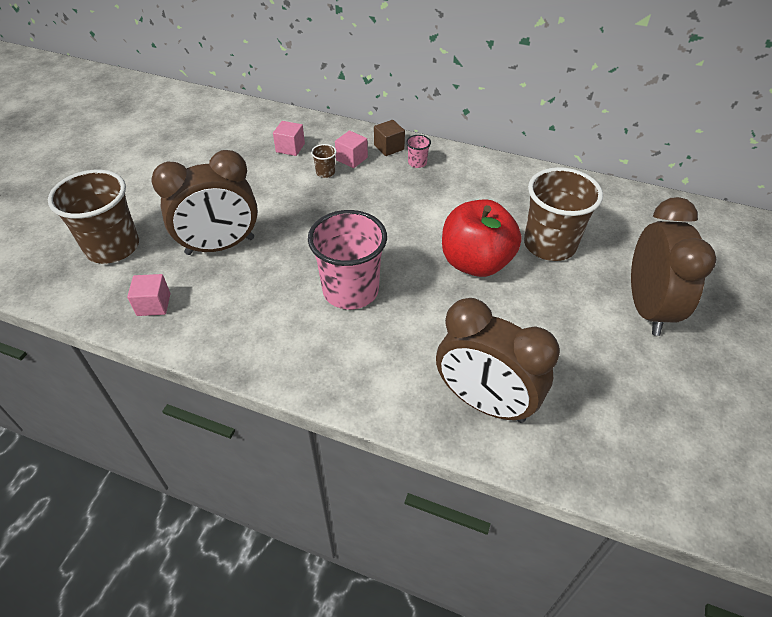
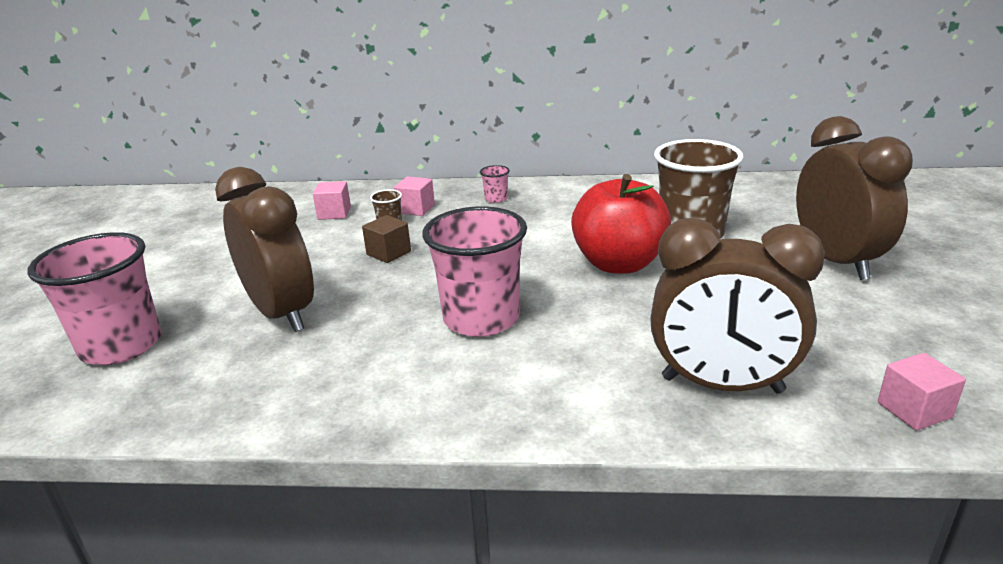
camera: 15 degrees left, 20 degrees down
brown cup [48,170,139,264] -> pink cup [27,232,162,365]
pink cube [127,274,170,316] -> pink cube moved to [878,353,966,431]
brown clock [152,150,258,255] -> brown clock turned 90 degrees counterclockwise [215,167,314,332]
brown cube [374,120,405,156] -> brown cube moved to [362,215,411,263]

